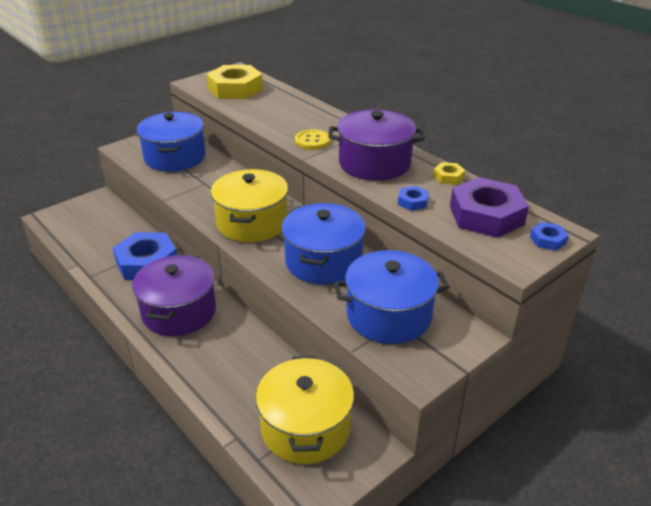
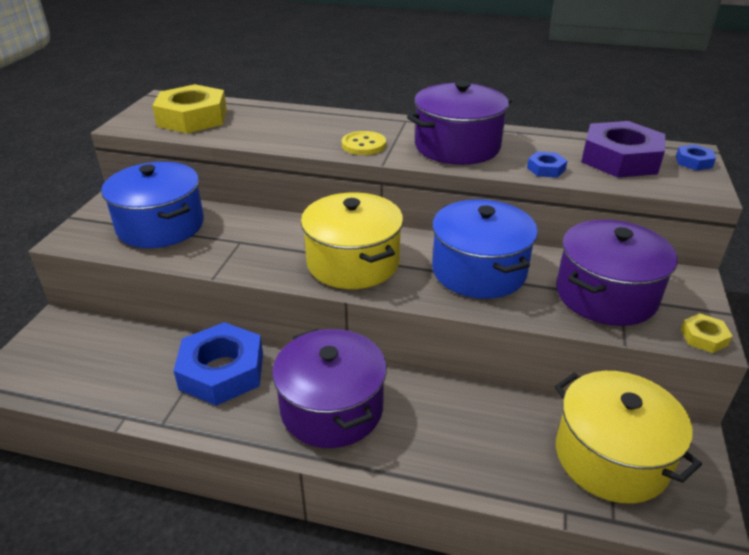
camera: 35 degrees left, 0 degrees up
blue pot [334,250,449,344] -> purple pot [556,219,678,326]
yellow nut [433,162,465,185] -> yellow nut moved to [681,313,732,353]

